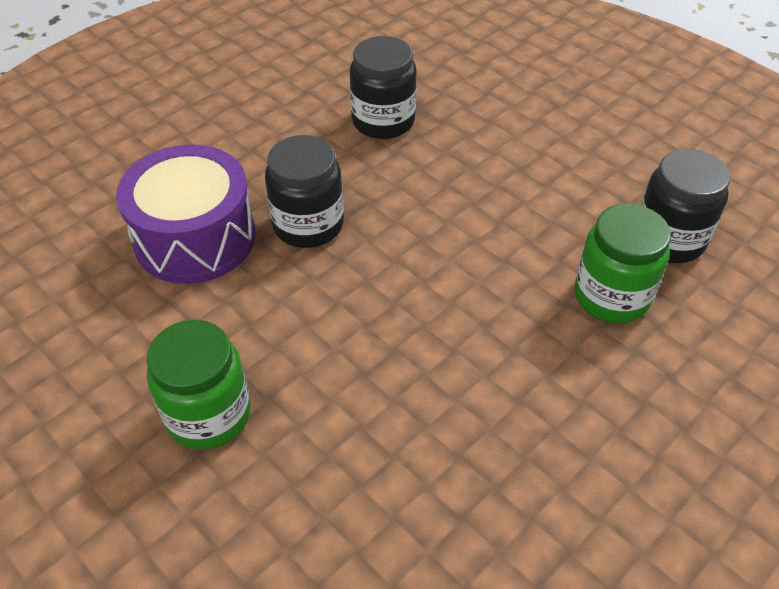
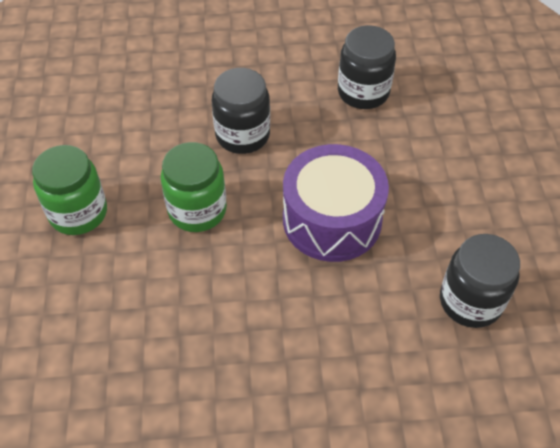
camera: 40 degrees right, 5 degrees up
purple drum [116,144,256,284] -> purple drum moved to [283,144,389,262]
green jar [574,204,671,323] -> green jar moved to [161,142,227,232]

